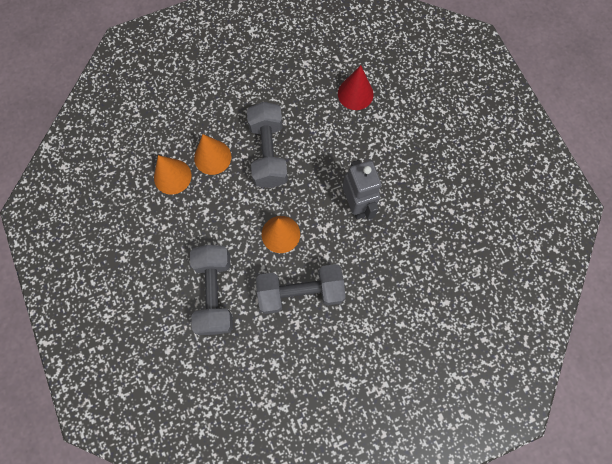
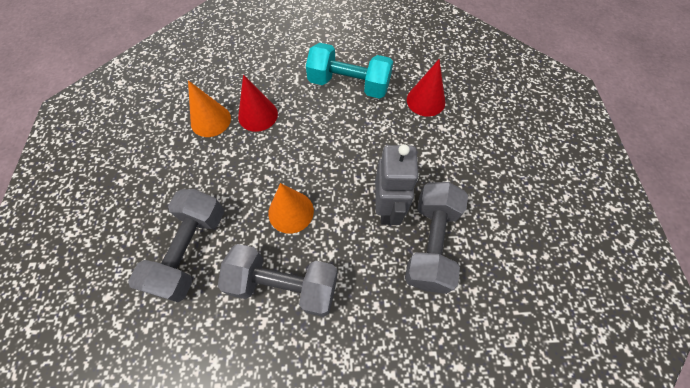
camera: 20 degrees right, 10 degrees down
orange cone [194,134,231,175] -> red cone [238,75,278,132]
grey dumbbell [247,102,288,188] -> grey dumbbell moved to [405,182,468,294]
none -> turquoise dumbbell [306,43,393,99]

